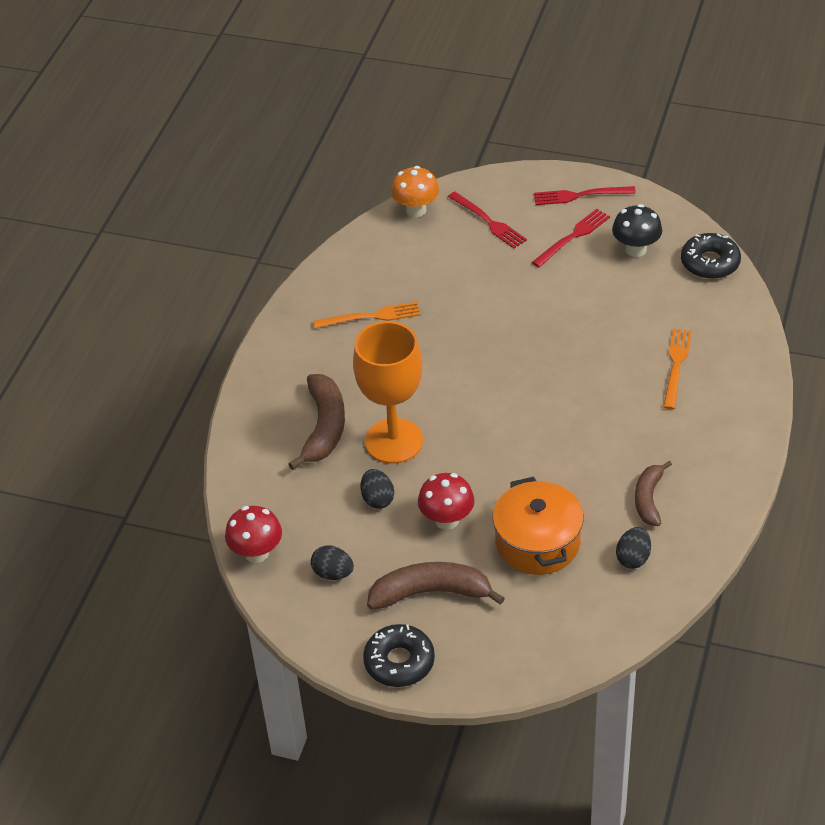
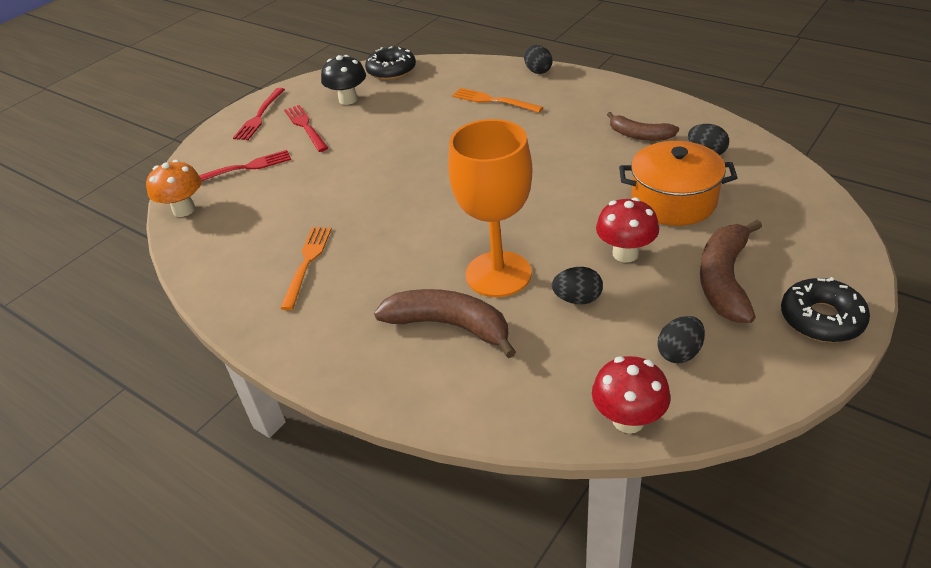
camera: 70 degrees left, 5 degrees down
none -> black egg [524,45,552,74]

